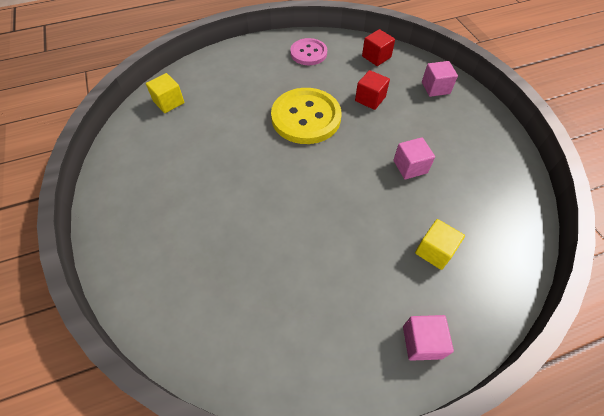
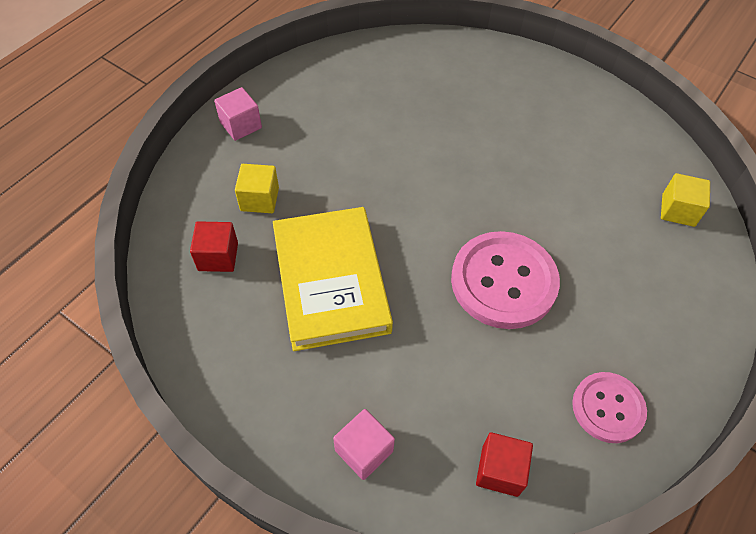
camera: 145 degrees right, 0 degrees up
yellow button [271,88,341,144] -> pink button [451,231,560,329]
red cube [355,70,390,110] -> red cube moved to [190,221,238,272]
pink cube [393,137,435,180] -> yellow book [273,207,393,351]

